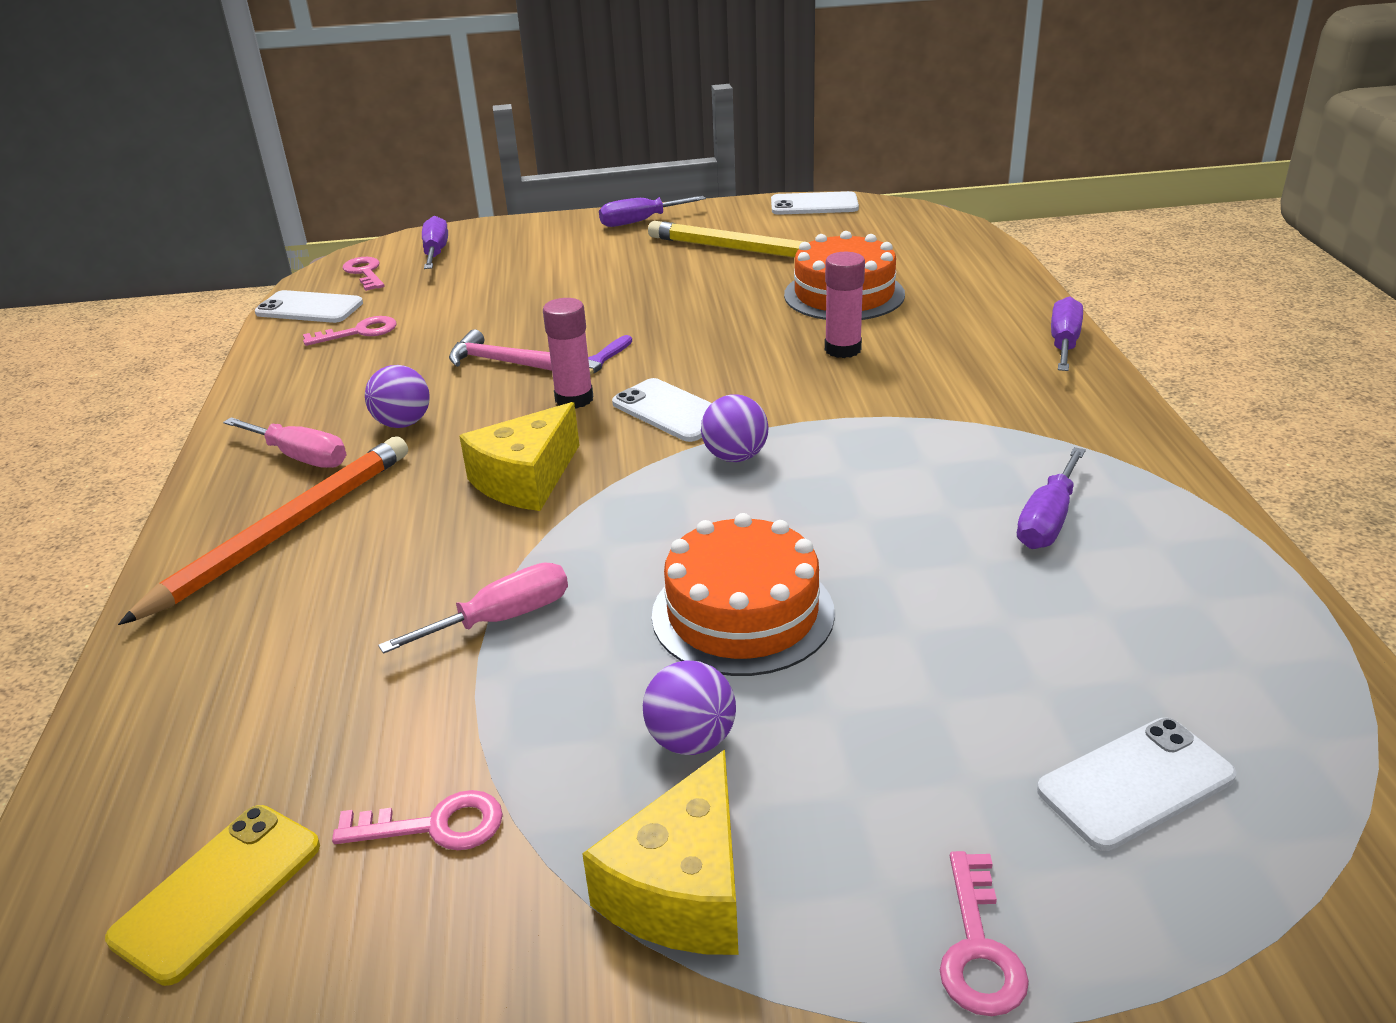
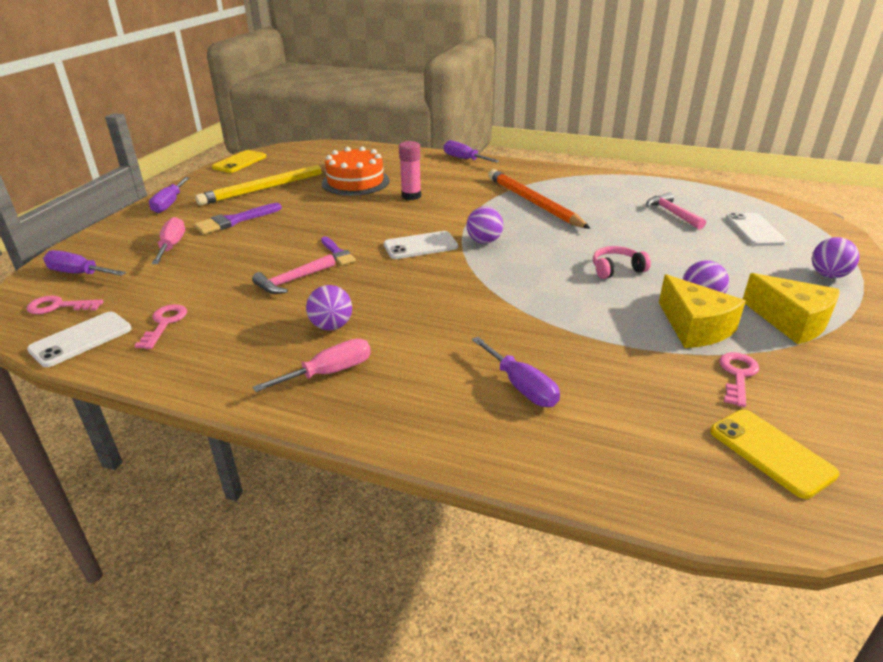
camera: 65 degrees left, 0 degrees up
orange pencil [118,437,408,625] -> orange pencil moved to [488,169,590,229]
pink screwdriver [378,562,568,654] -> pink screwdriver moved to [152,217,185,264]
yellow cheese [459,402,579,511] -> yellow cheese moved to [659,274,746,348]
pink glue stick [543,298,594,409] -> none
orange cake [652,513,835,676] -> pink headphones [593,246,651,279]
white phone [771,191,859,215] -> yellow phone [212,150,266,173]
pink key [940,851,1029,1016] -> purple ball [812,237,859,278]
purple screwdriver [1017,447,1086,549] -> purple screwdriver moved to [472,337,560,407]
none -> purple brush [194,203,282,234]
none -> pink hammer [646,193,706,230]

